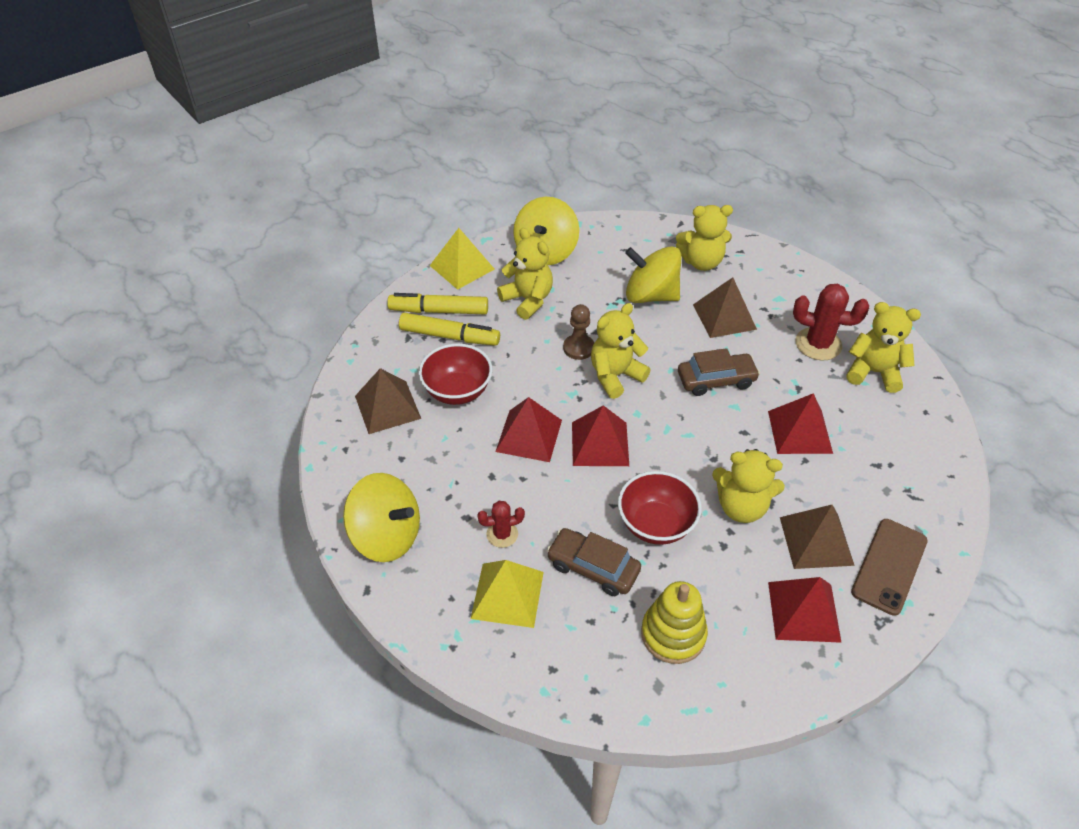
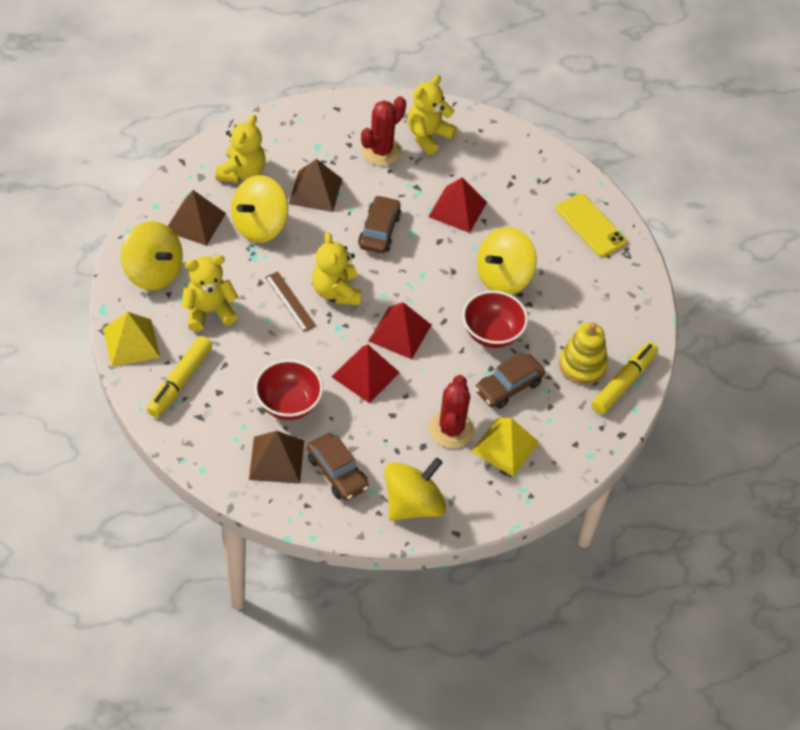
camera: 70 degrees left, 5 degrees up
yellow marker [399,312,500,346] -> yellow marker moved to [592,342,658,414]
red cactus [477,501,525,548] -> red cactus [429,375,474,448], size x1.72
brown pawn [563,304,594,360] -> brown ruler [265,271,316,332]
yellow teddy bear [712,449,785,523] -> yellow spinning top [477,227,537,295]
red pyramid [768,577,842,643] -> none
brown pyramid [780,505,855,569] -> brown pyramid moved to [168,190,226,246]
brown phone [851,519,928,616] -> yellow phone [556,193,627,257]
none -> brown car [307,433,369,501]

